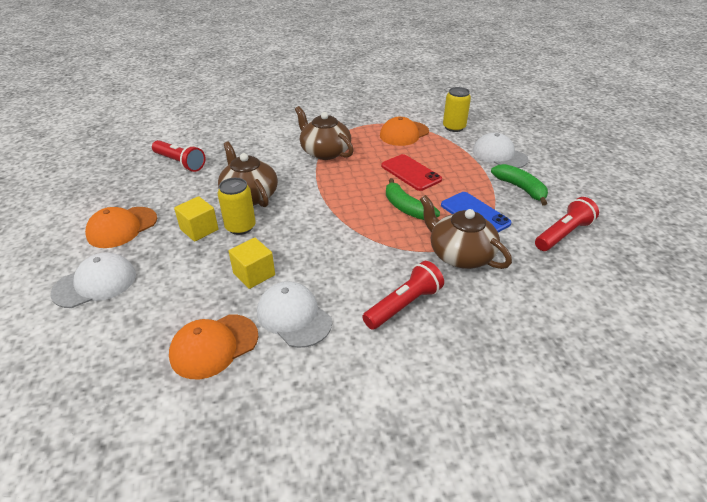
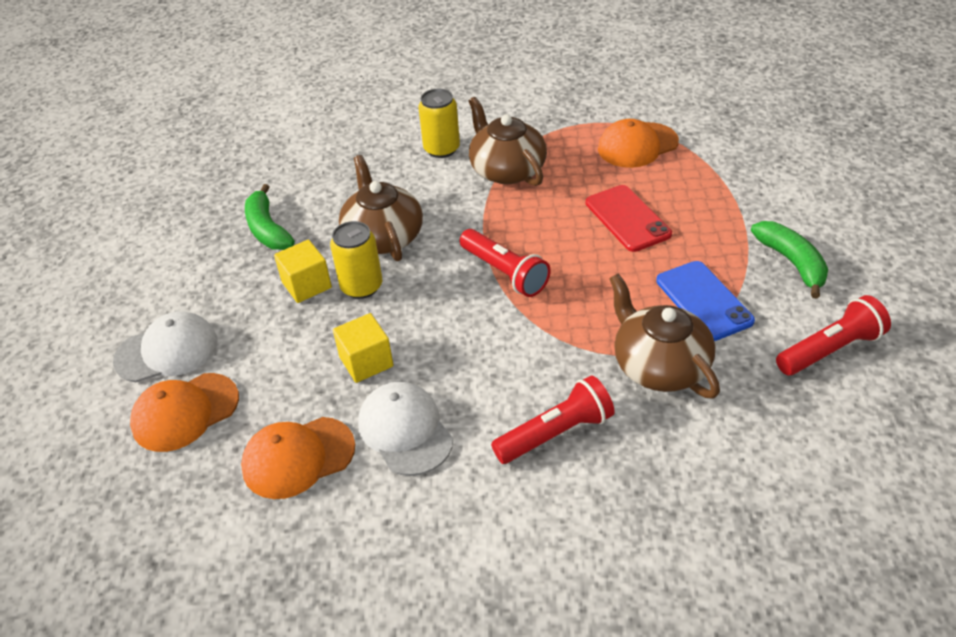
camera: 15 degrees right, 5 degrees up
orange cap [85,207,157,248] -> orange cap moved to [130,373,239,452]
red flashlight [152,140,205,172] -> red flashlight moved to [460,229,551,297]
green banana [386,178,440,220] -> green banana moved to [245,184,295,250]
yellow can [443,87,471,132] -> yellow can moved to [418,89,460,158]
white cap [473,132,528,168] -> none

